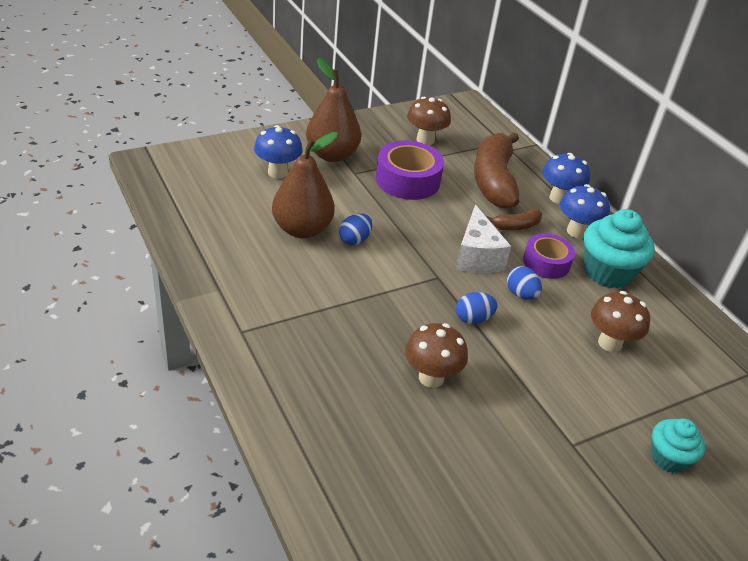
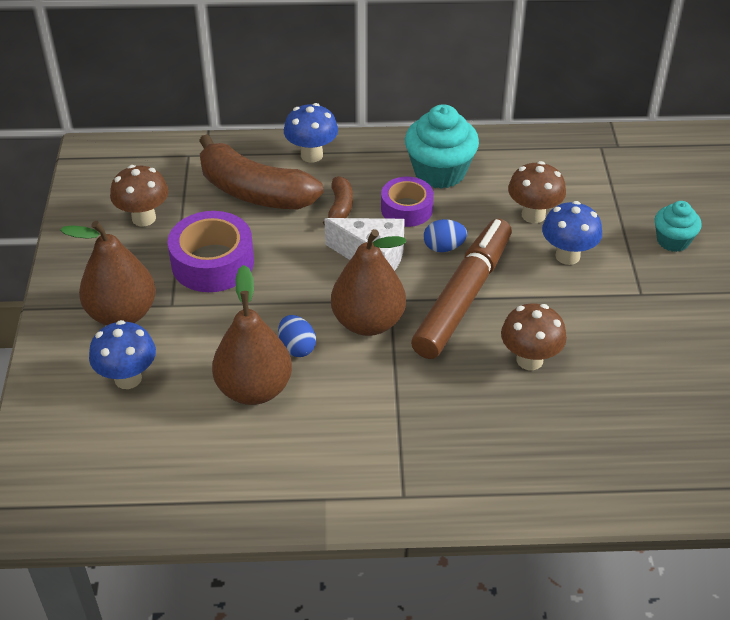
camera: 60 degrees left, 5 degrees up
blue egg [456,292,498,324] -> brown marker [411,219,512,359]
blue mushroom [560,184,610,238] -> blue mushroom moved to [542,201,602,265]
none -> brown pear [331,229,406,336]

